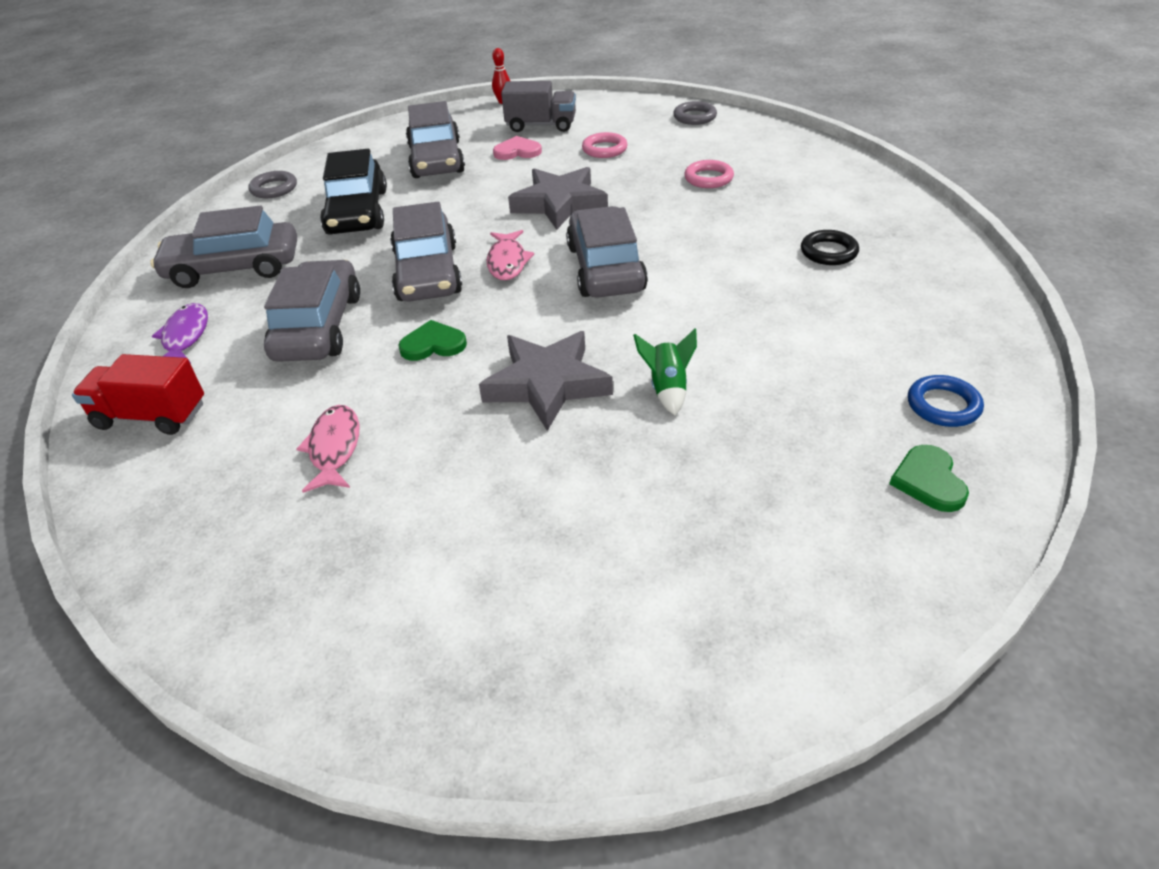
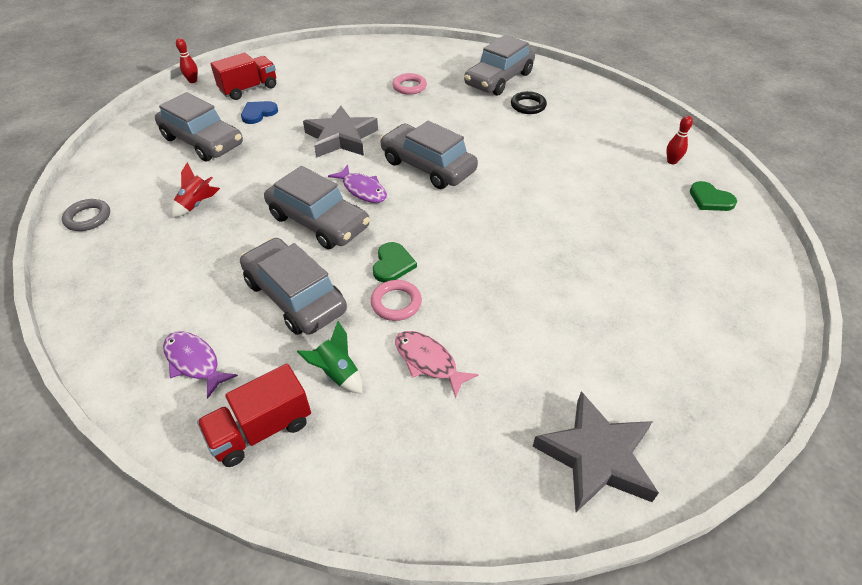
camera: 45 degrees left, 5 degrees up
grey car [150,205,297,288] -> grey car moved to [464,35,535,96]
black car [320,149,387,235] -> red rocket [171,162,220,218]
green heart [398,320,467,361] -> green heart turned 150 degrees clockwise [373,242,417,283]
grey star [479,331,613,431] -> grey star moved to [532,391,659,512]
pink fish [487,230,534,280] -> purple fish [328,165,387,203]
pink heart [493,136,542,160] -> blue heart [241,101,278,124]
grey truck [501,81,576,132] -> red truck [210,53,276,100]
pink ring [582,132,628,158] -> pink ring moved to [371,280,422,321]
green rocket [633,329,697,415] -> green rocket moved to [297,321,363,393]
grey ring [673,101,717,125] -> none
blue ring [908,375,984,427] -> red bowling pin [666,116,693,164]

